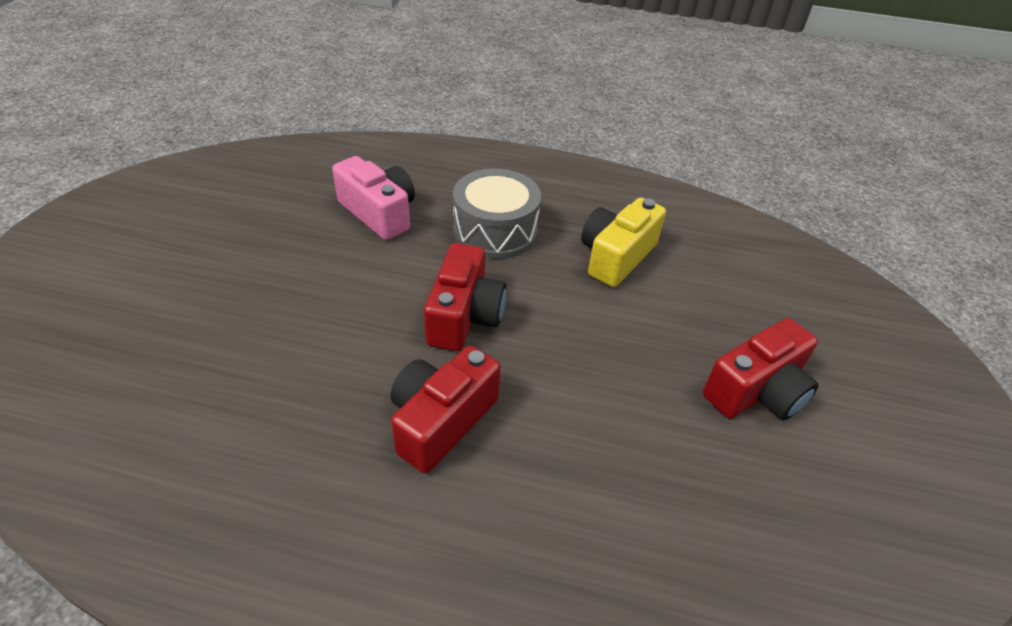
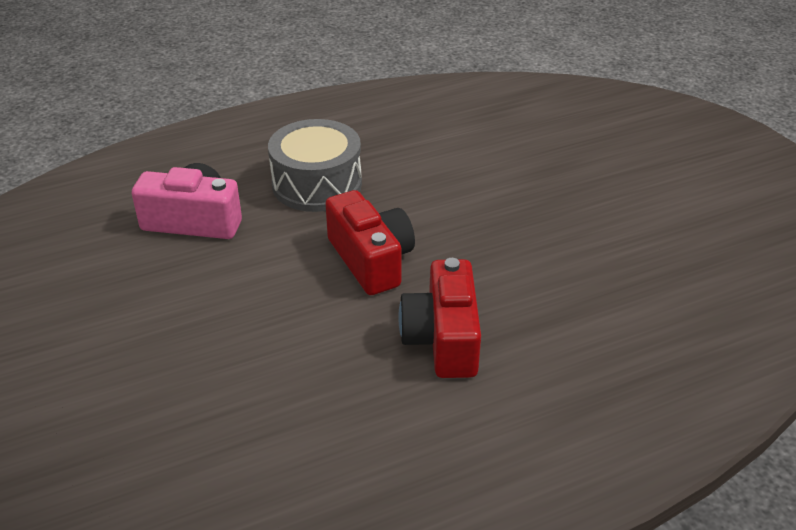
camera: 35 degrees left, 5 degrees down
yellow camera [581,197,666,287] -> none
red camera [703,318,819,420] -> none

